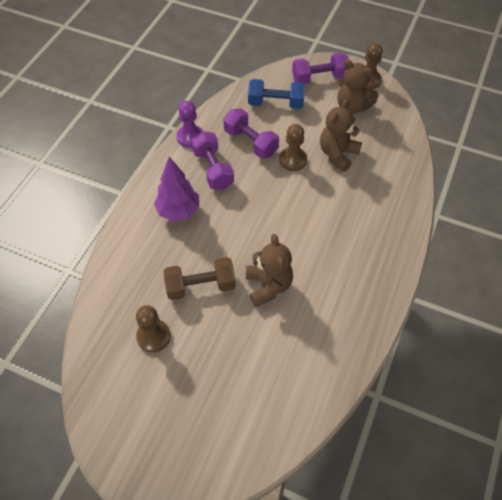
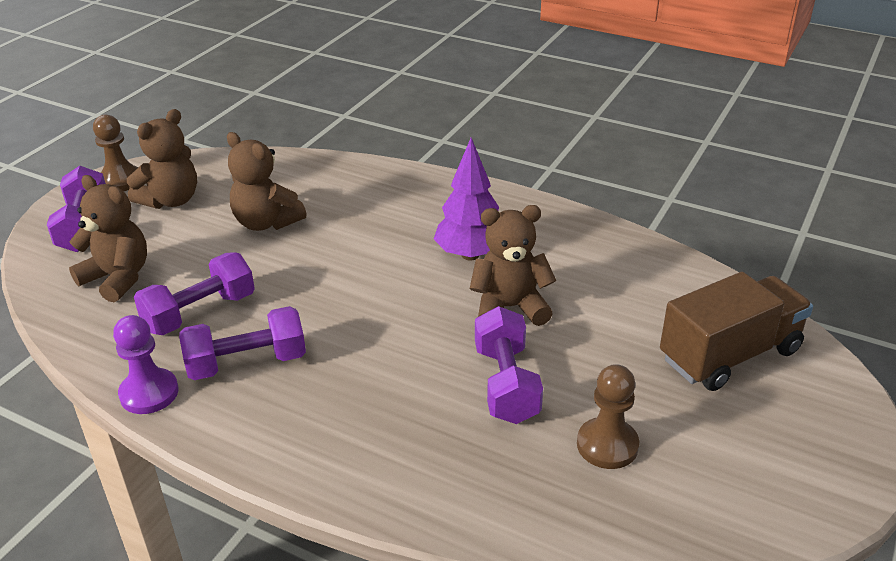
camera: 85 degrees left, 20 degrees down
purple tree [154,157,199,221] -> purple tree moved to [434,138,499,260]
brown dumbbell [163,257,236,300] -> purple dumbbell [475,306,543,424]
blue dumbbell [248,79,305,109] -> brown teddy bear [69,175,147,302]
brown pawn [279,124,307,171] -> none
none -> brown truck [660,272,813,391]

